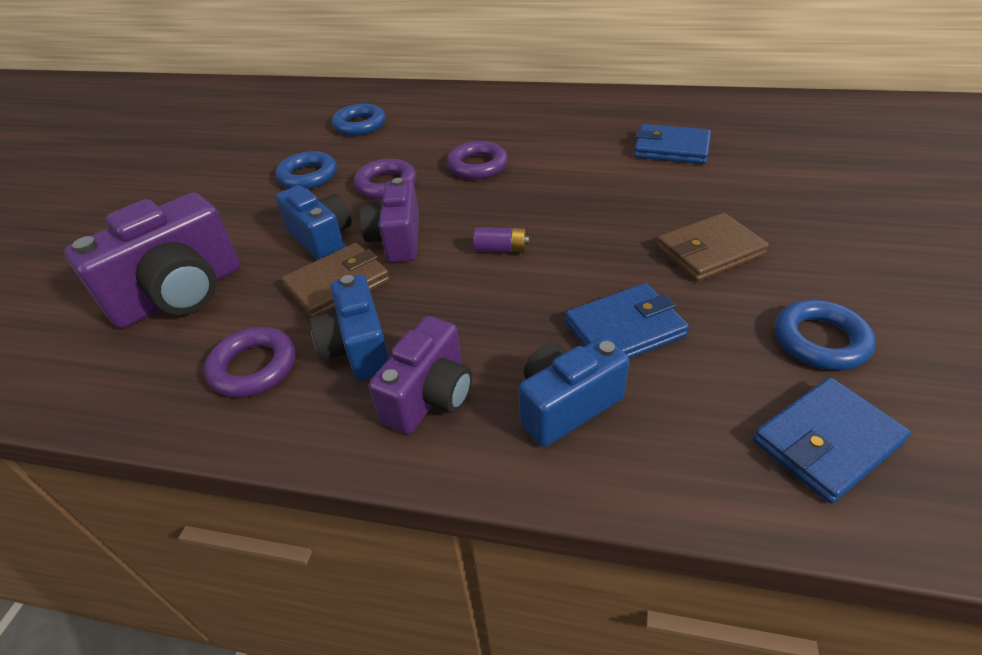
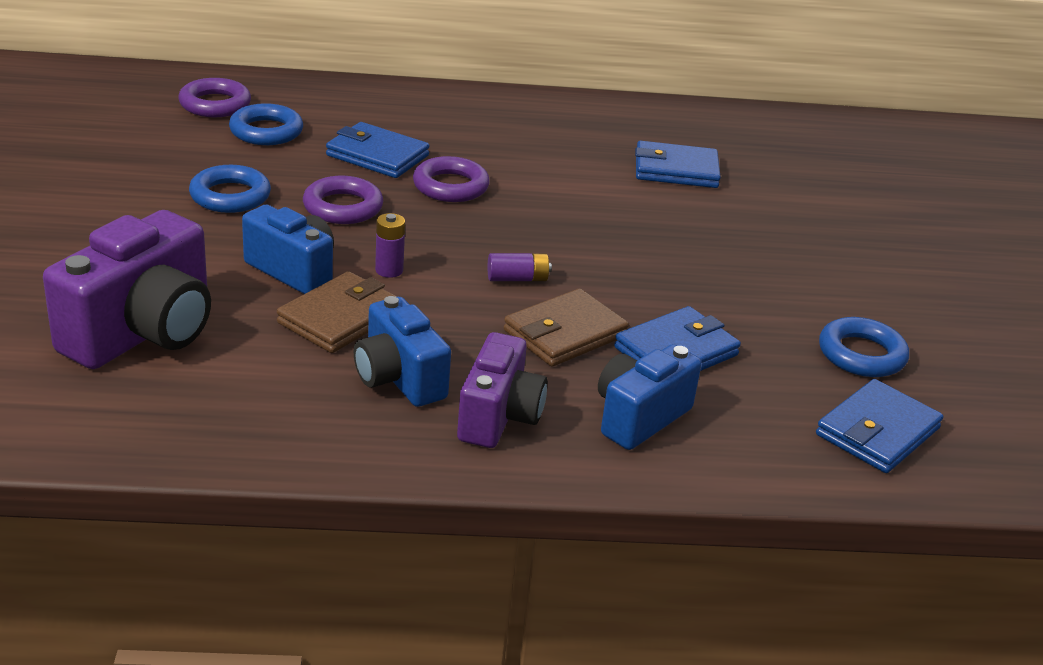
camera: 20 degrees left, 10 degrees down
purple ring [204,327,295,397] -> purple ring moved to [178,78,251,117]
purple camera [360,178,419,262] -> purple battery [375,213,405,278]
brown wallet [656,213,769,282] -> brown wallet moved to [504,288,629,366]
none -> blue wallet [326,122,430,178]

